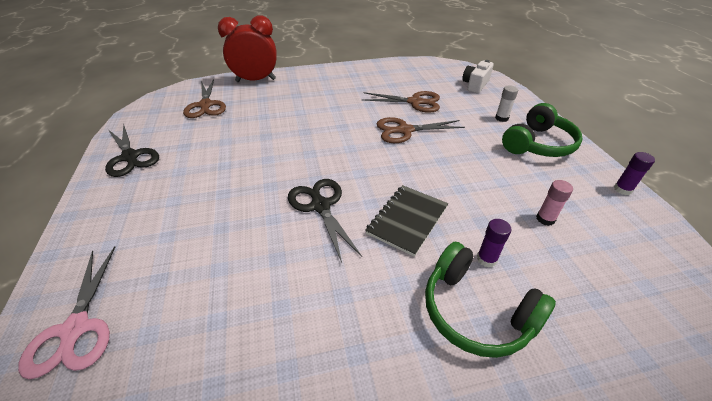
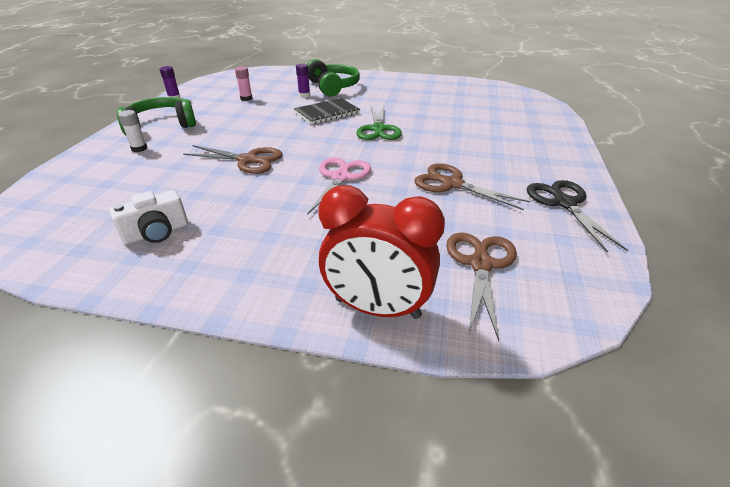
camera: 155 degrees left, 5 degrees down
pink scissors [18,246,115,379] -> pink scissors moved to [307,157,371,215]
black scissors [288,179,362,262] -> green scissors [356,106,402,140]
brown scissors [362,91,440,113] -> brown scissors moved to [414,163,530,210]
white camera [462,60,494,93] -> white camera moved to [110,190,188,244]

